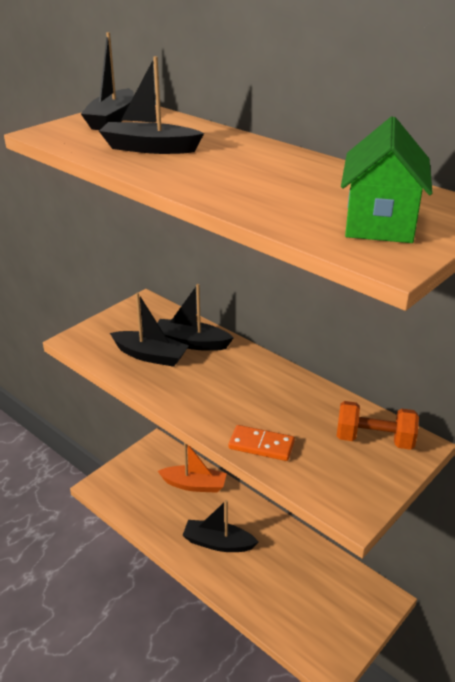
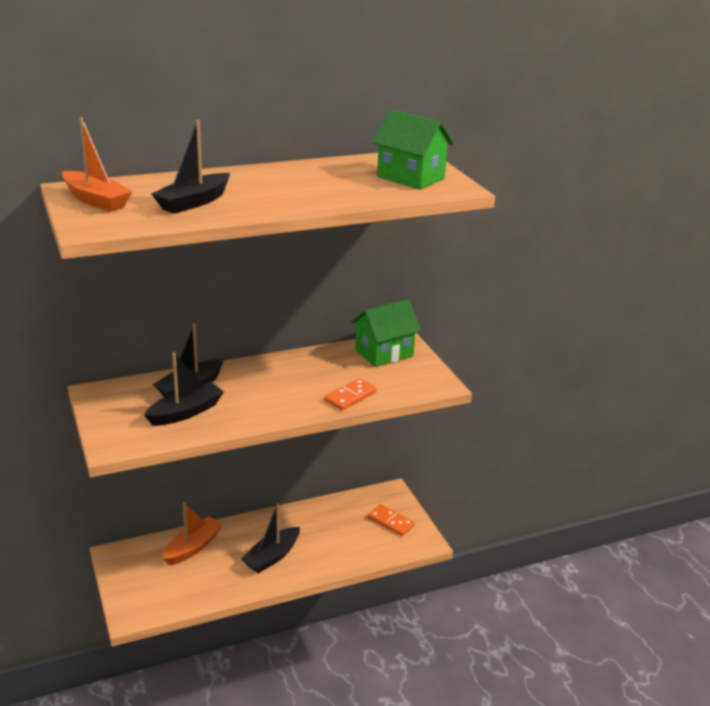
camera: 65 degrees left, 5 degrees down
black boat [81,32,134,130] -> orange boat [62,117,132,212]
orange dumbbell [337,401,419,450] -> green house [351,299,421,367]
none -> orange domino [368,504,415,536]

